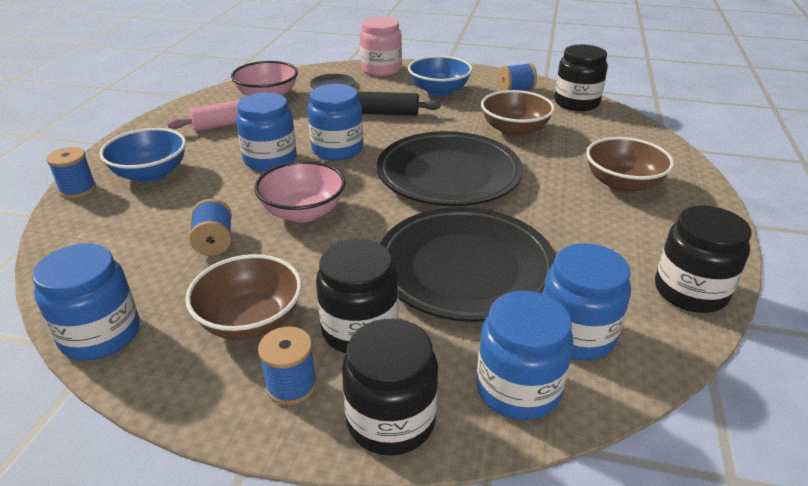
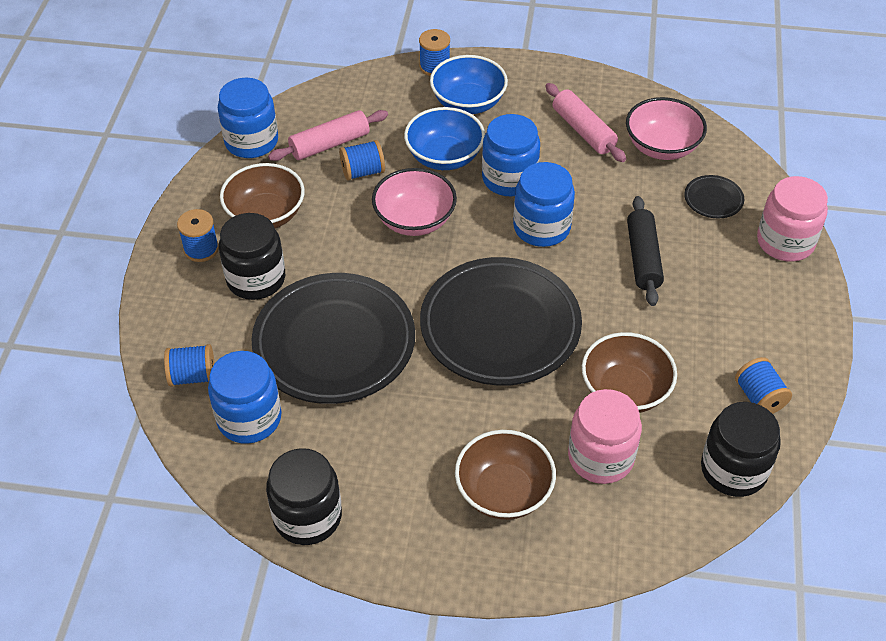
camera: 85 degrees right, 15 degrees up
black jar [342,319,438,456] -> none
blue bowl [408,56,473,96] -> blue bowl moved to [404,107,485,170]
blue jar [476,291,574,420] -> blue spool [164,344,215,386]
none -> pink rolling pin [268,110,388,161]
none -> pink jar [568,389,642,484]

